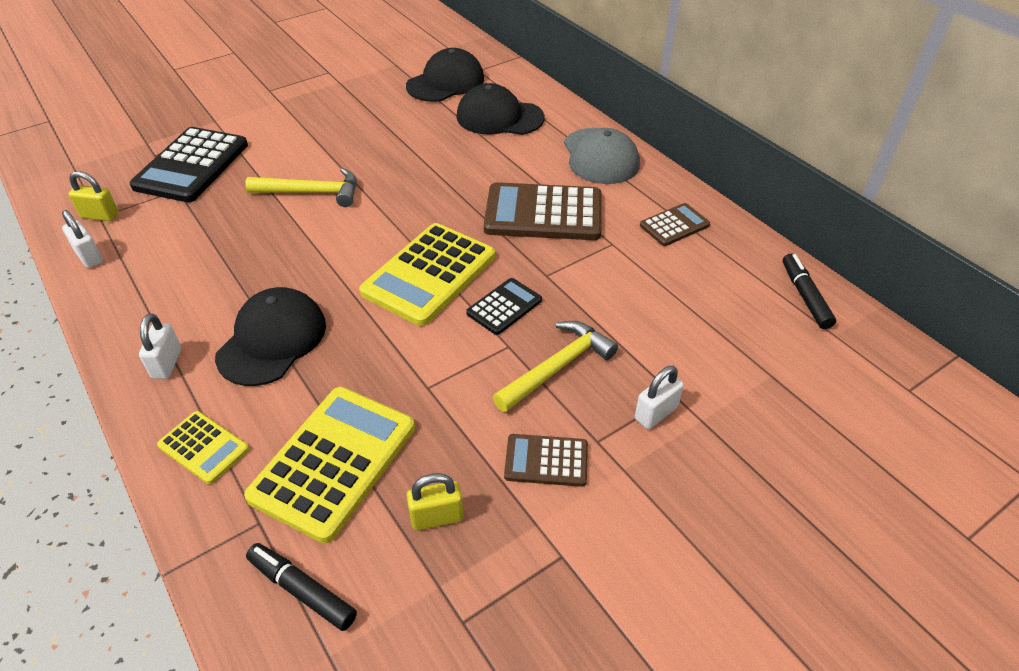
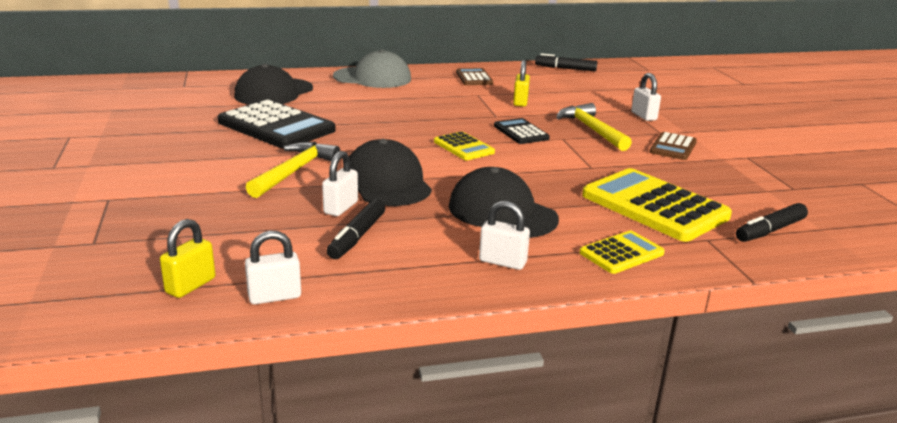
camera: 70 degrees left, 20 degrees down
black calculator [130,127,248,202] -> black calculator moved to [217,100,336,149]
yellow calculator [359,223,495,326] -> yellow calculator [434,131,495,160], size x0.52
black cap [406,48,484,102] -> black cap moved to [349,139,432,206]
yellow padlock [406,473,464,531] -> yellow padlock moved to [513,60,530,107]
brown calculator [484,182,602,240] -> none
none -> white padlock [322,151,358,216]
none -> black marker [327,199,385,259]

